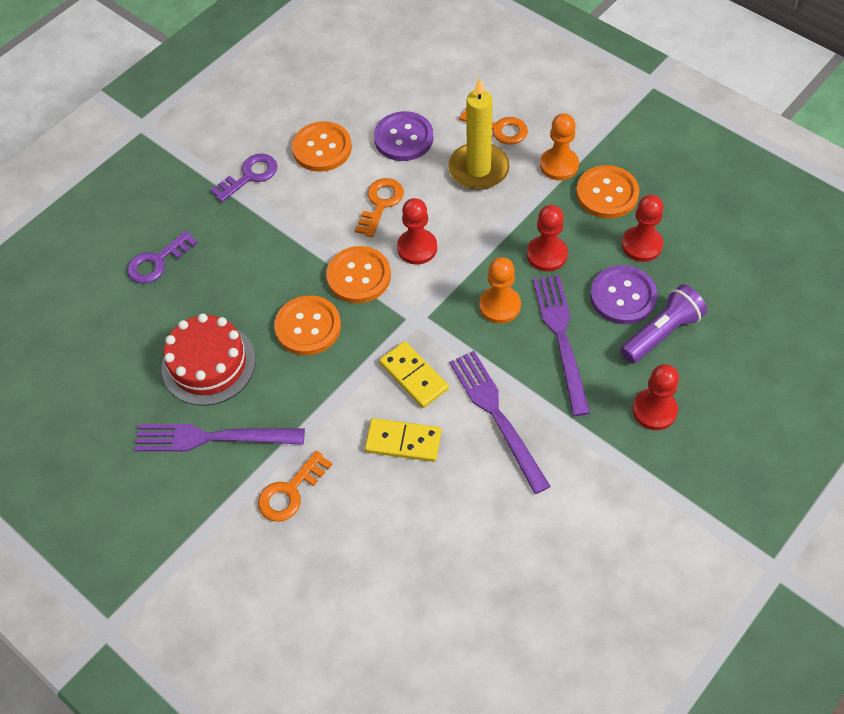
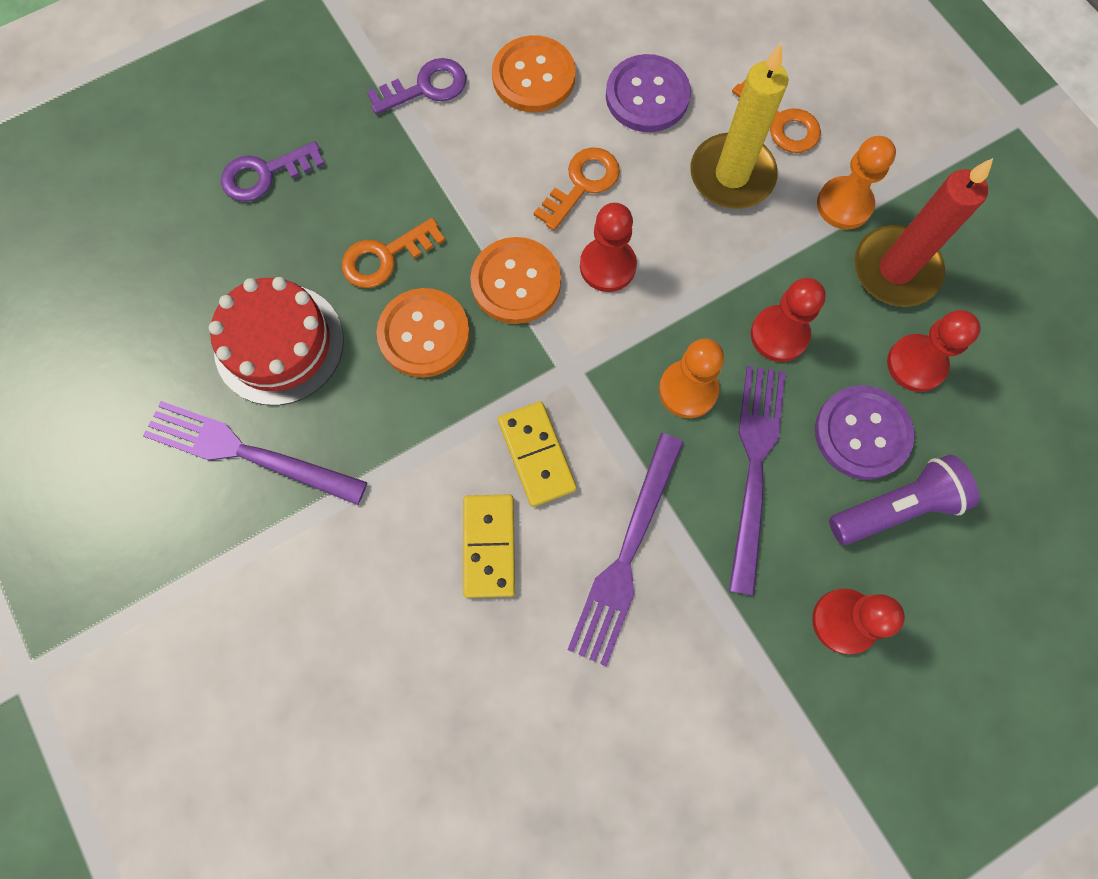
camera: 15 degrees right, 15 degrees up
orange key [258,450,332,522] -> orange key moved to [342,218,445,288]
yellow domino [365,418,442,462] -> yellow domino turned 60 degrees clockwise [463,494,515,598]
purple fork [449,351,551,494] -> purple fork turned 150 degrees counterclockwise [567,433,684,666]
orange button [576,165,639,219] -> red candle [854,158,993,307]

